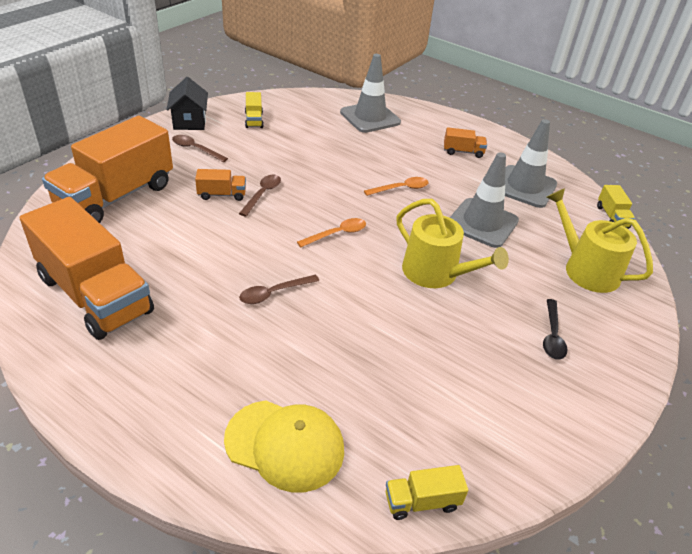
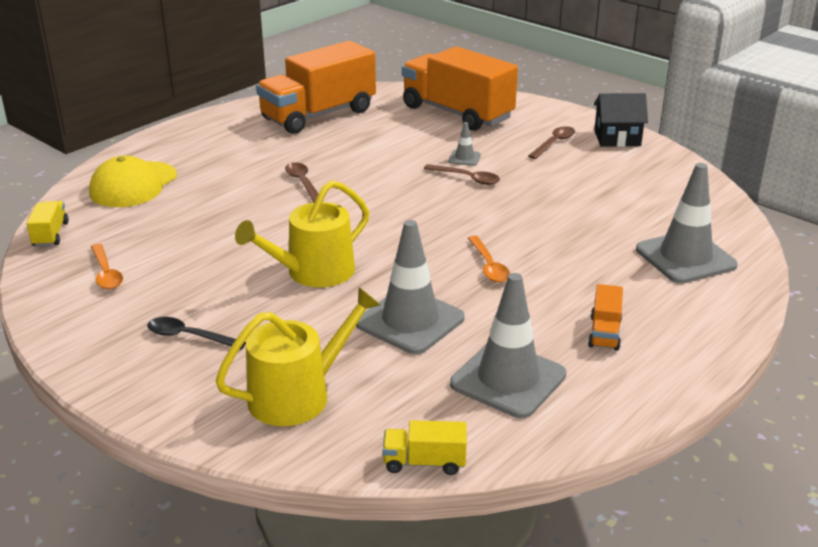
camera: 100 degrees right, 10 degrees down
orange truck [195,169,246,201] -> grey traffic cone [449,122,481,166]
yellow truck [245,92,264,128] -> none
orange spoon [297,218,366,247] -> orange spoon moved to [91,244,123,289]

